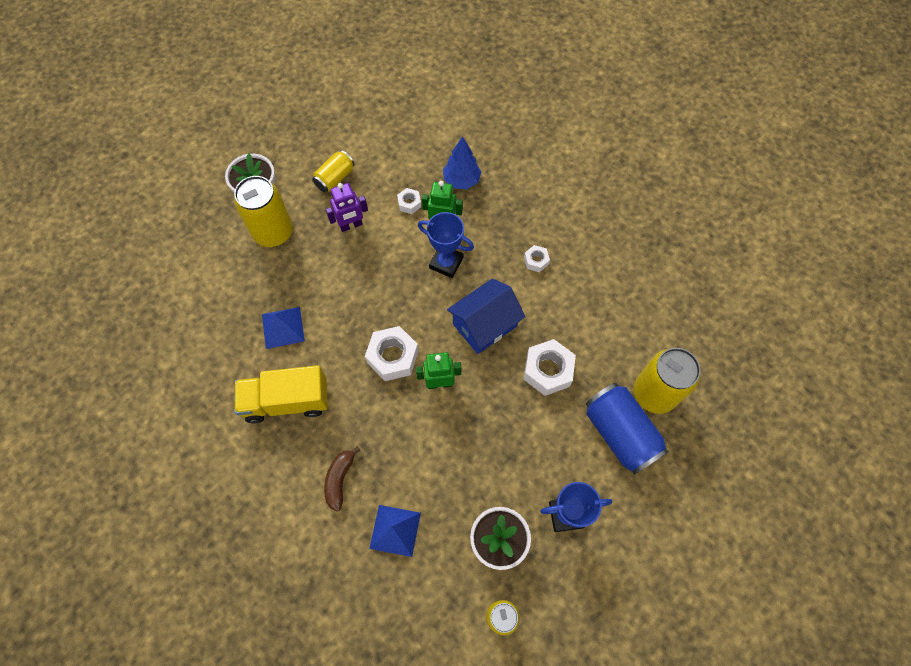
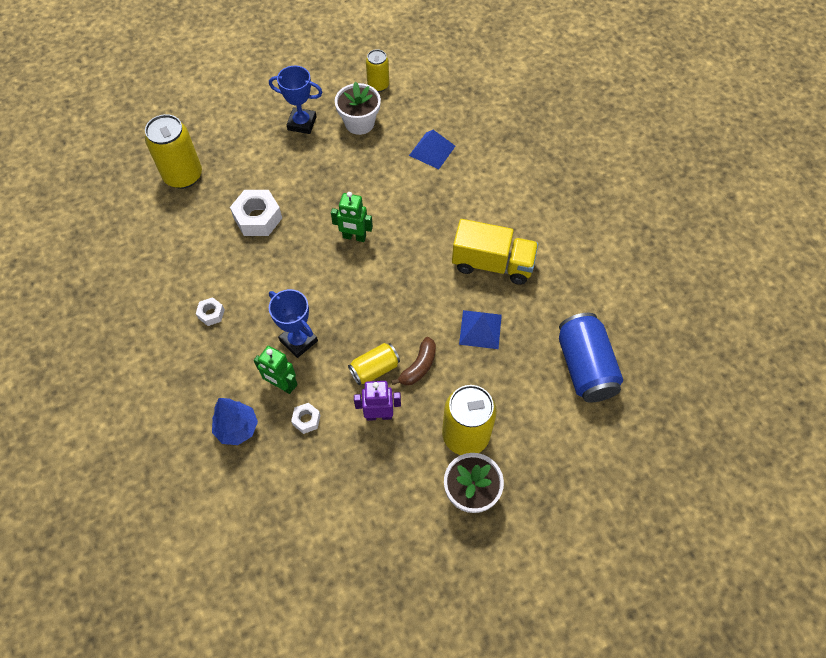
camera: 160 degrees left, 5 degrees down
yellow can [312,150,355,192] -> yellow can moved to [348,343,400,385]
brown banana [324,446,361,511] -> brown banana moved to [391,337,436,386]
white nut [365,326,419,381] -> none
blue house [447,278,525,354] -> none
blue can [586,383,669,475] -> blue can moved to [559,313,623,402]

